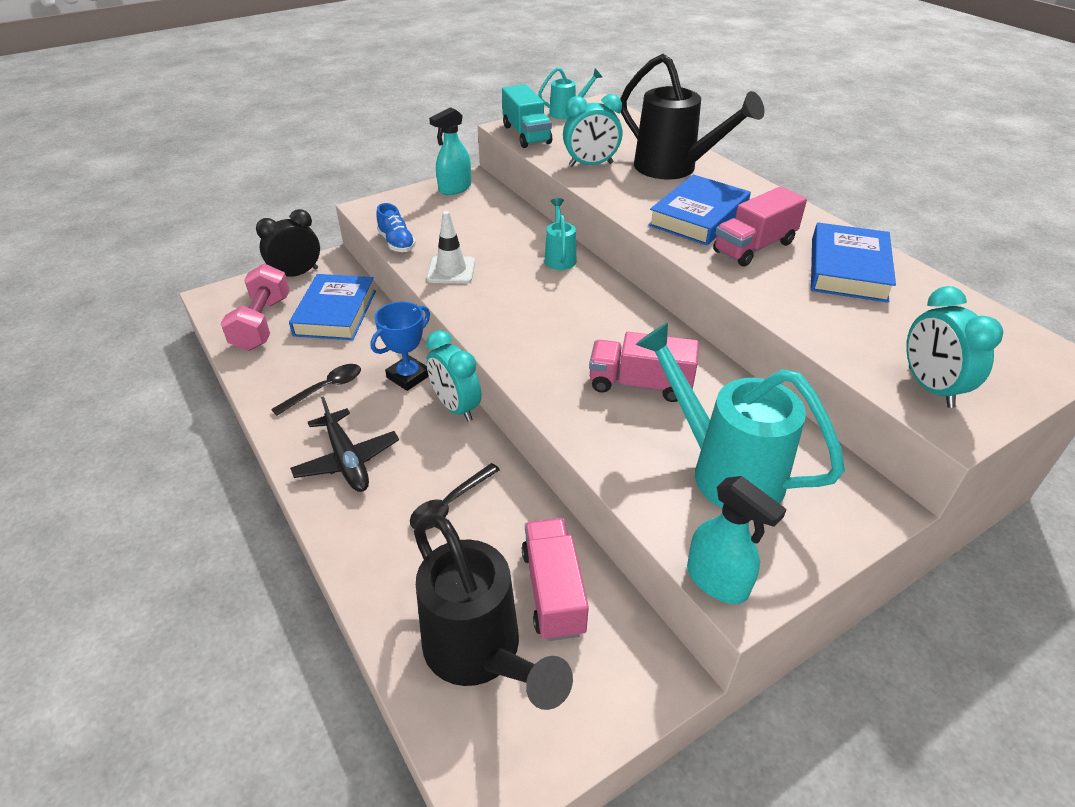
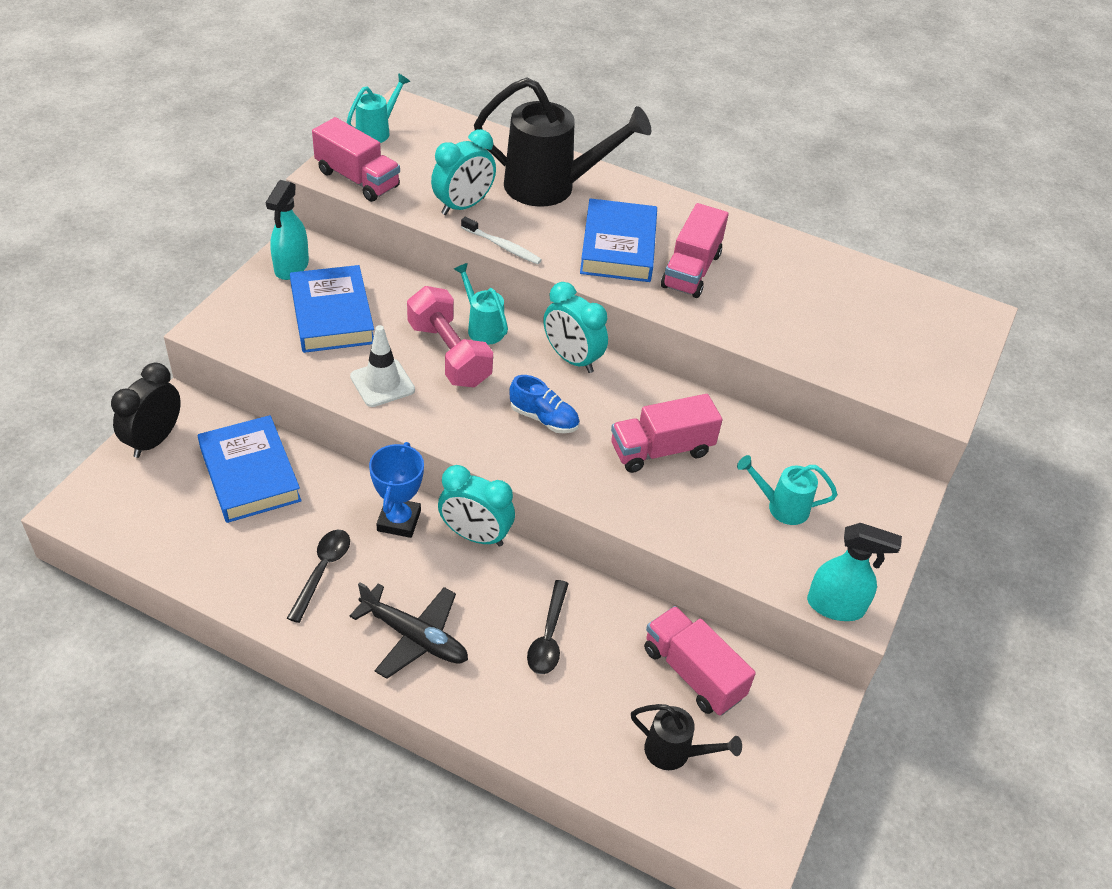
camera: 35 degrees left, 5 degrees up
pink dumbbell [221,264,290,351] -> pink dumbbell moved to [407,286,493,388]
blue shoe [376,203,416,252] -> blue shoe moved to [509,375,579,434]
black watering can [414,514,573,710] -> black watering can [631,704,742,770], size x0.50
turquoise truck [502,84,552,148] -> pink truck [312,117,400,202]
turquoise watering can [635,323,845,508] -> turquoise watering can [737,455,837,525], size x0.50
blue book [811,222,896,303] -> blue book moved to [290,265,374,353]
turquoise clock [906,286,1003,408] -> turquoise clock moved to [543,282,608,373]
none -> white toothbrush [461,217,542,264]

